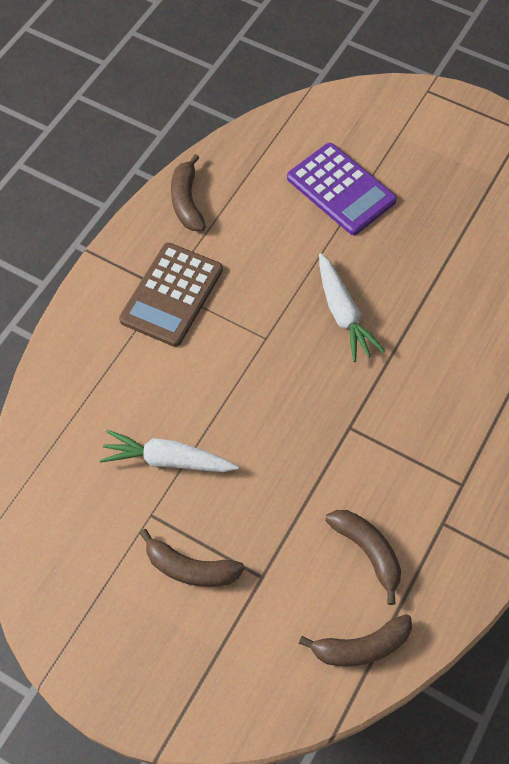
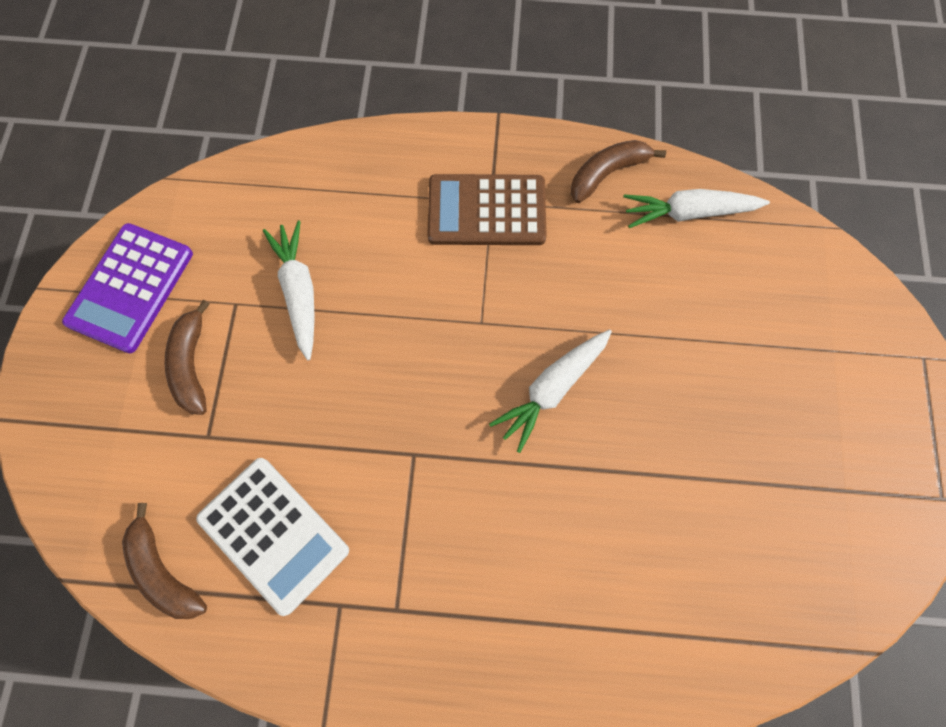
camera: 65 degrees right, 10 degrees up
purple calculator [287,143,397,235] -> purple calculator moved to [62,223,193,353]
brown banana [325,510,401,605] -> white calculator [196,458,349,616]
none -> white carrot [623,189,770,228]

